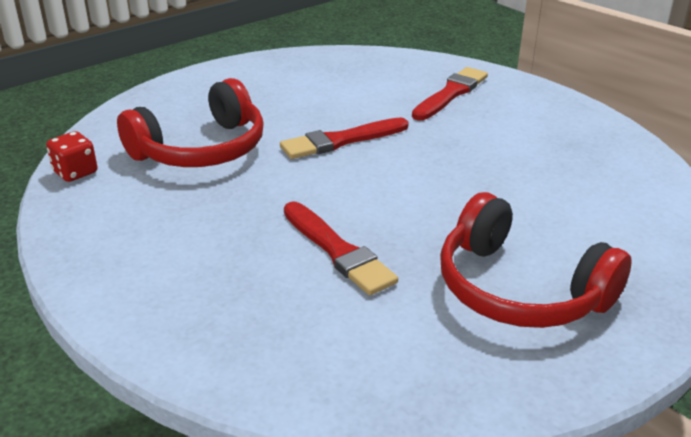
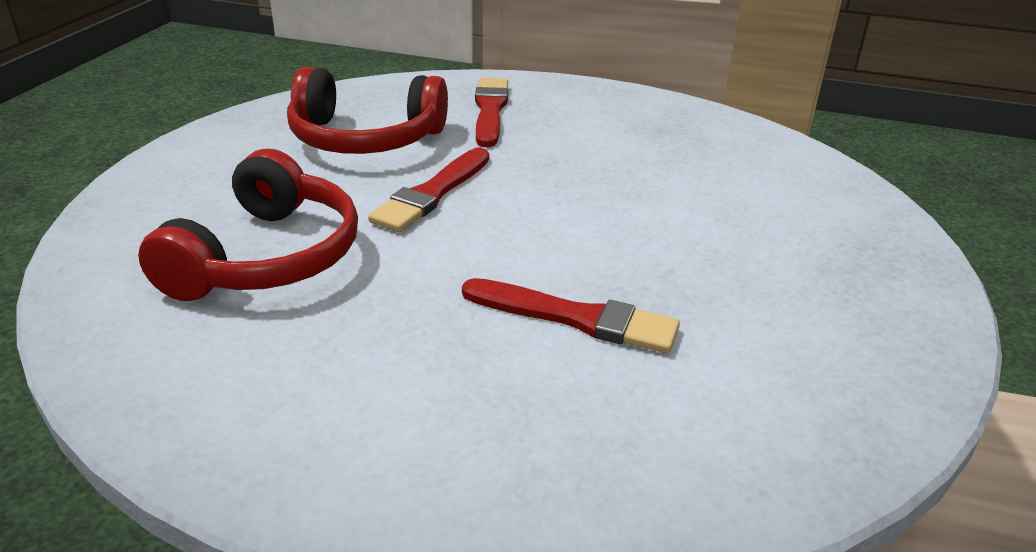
camera: 35 degrees left, 0 degrees up
red dice [46,131,97,182] -> none
red headphones [440,192,632,328] -> red headphones moved to [287,67,448,154]

